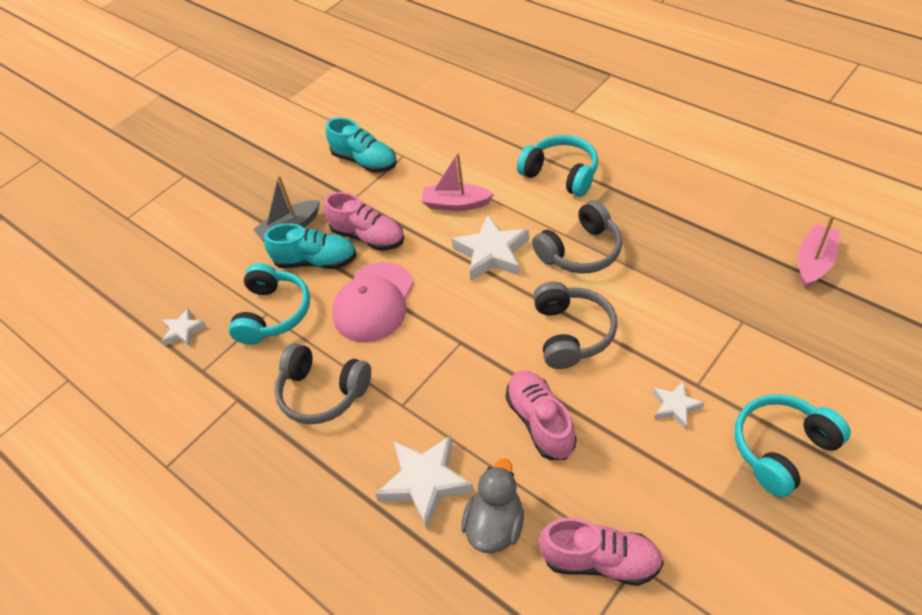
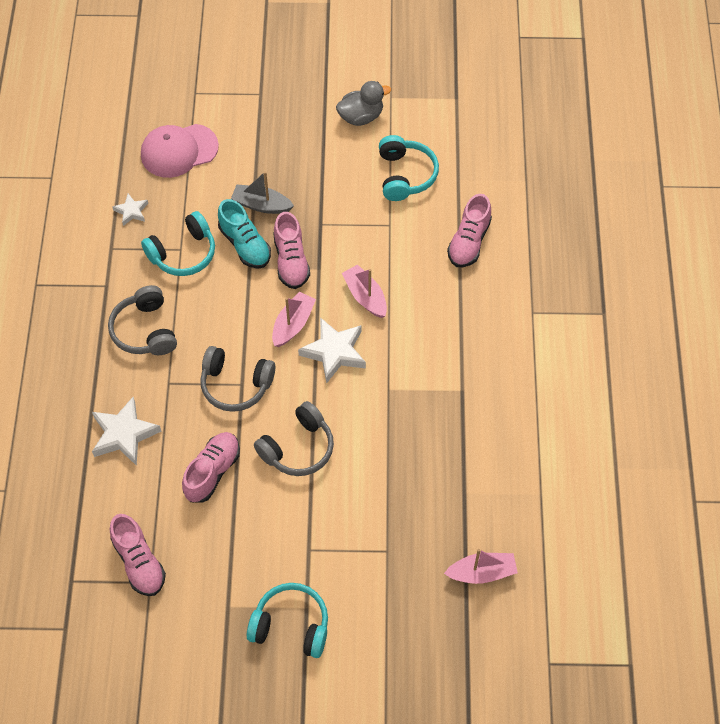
camera: 45 degrees right, 10 degrees up
turquoise shoe [326,117,397,173] -> none
pink cap [332,262,414,342] -> pink cap moved to [141,124,219,178]
grey duck [461,459,524,553] -> grey duck moved to [336,81,391,126]
turquoise headphones [517,135,598,197] -> turquoise headphones moved to [379,135,439,201]
grey headphones [532,200,622,274] -> grey headphones moved to [200,346,275,412]
white star [653,380,704,429] -> none
none -> pink boat [272,291,316,347]
none -> pink shoe [447,194,492,267]

